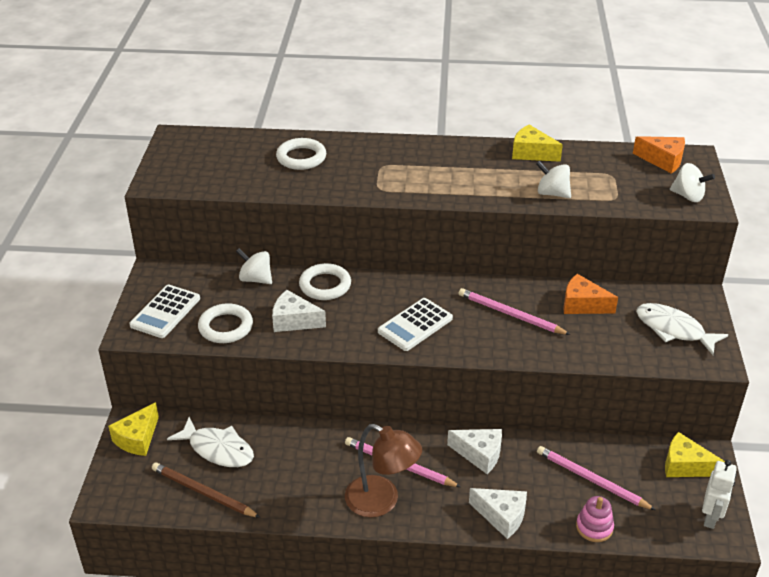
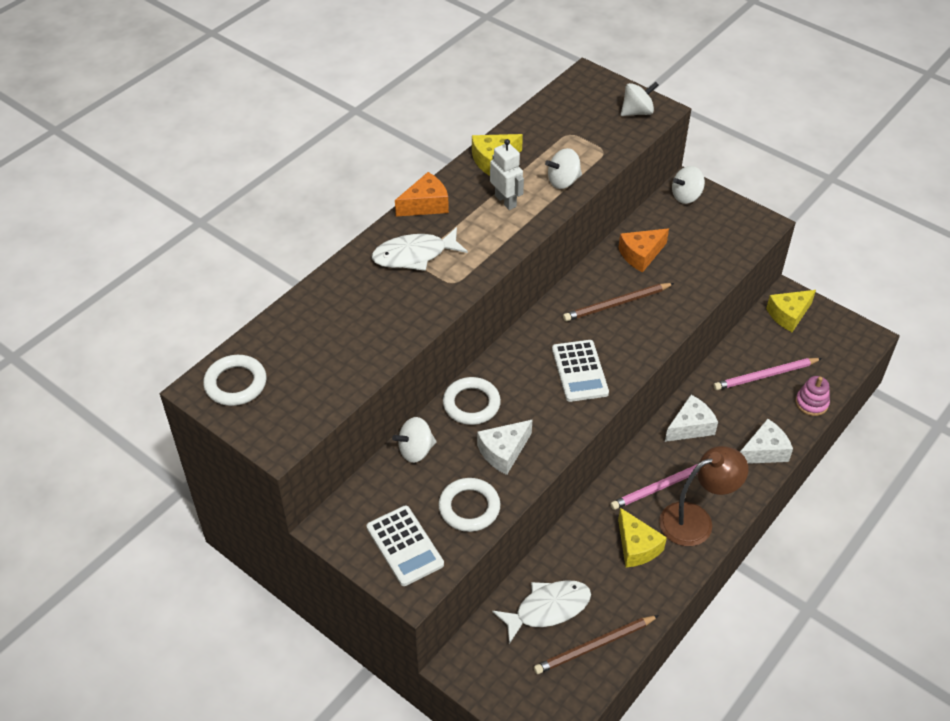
camera: 55 degrees left, 10 degrees up
yellow cheese [108,402,159,456] -> yellow cheese moved to [618,508,667,567]
white ring [276,138,326,170] -> white ring moved to [203,355,267,406]
pink pencil [458,288,571,335] -> brown pencil [563,283,674,321]
orange cheese [633,136,685,174] -> orange cheese moved to [395,172,449,216]
white fish [636,303,728,355] -> white fish moved to [372,227,468,271]
white robot [702,460,737,529] -> white robot moved to [490,139,524,210]
none -> white spinning top [672,166,705,204]

